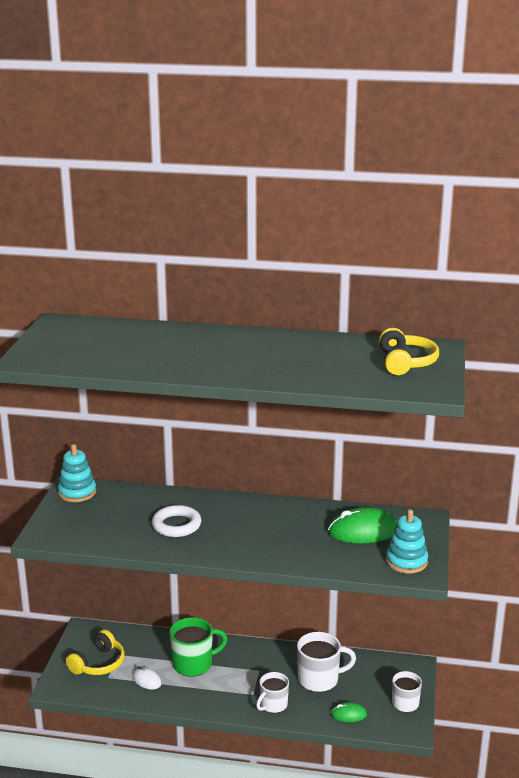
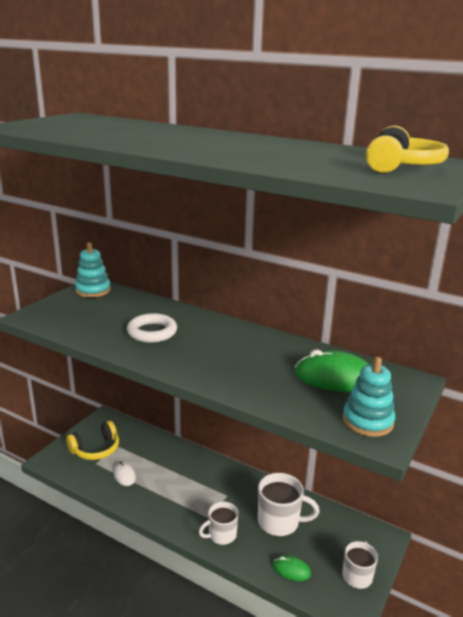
camera: 20 degrees right, 0 degrees up
green mug [170,617,228,677] -> none

